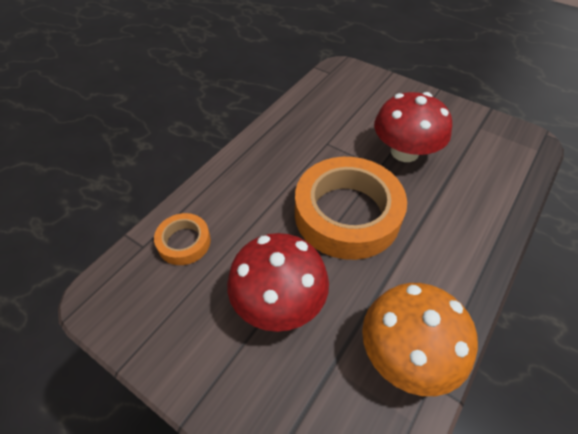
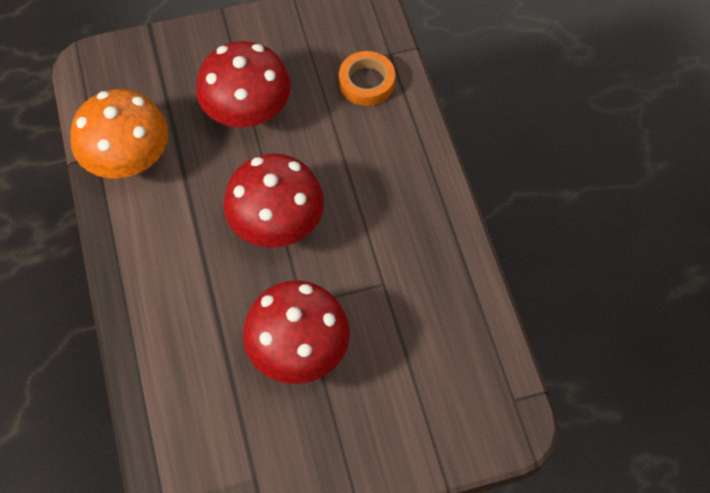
camera: 130 degrees right, 10 degrees up
orange tape [295,157,407,260] -> red mushroom [223,154,324,248]

